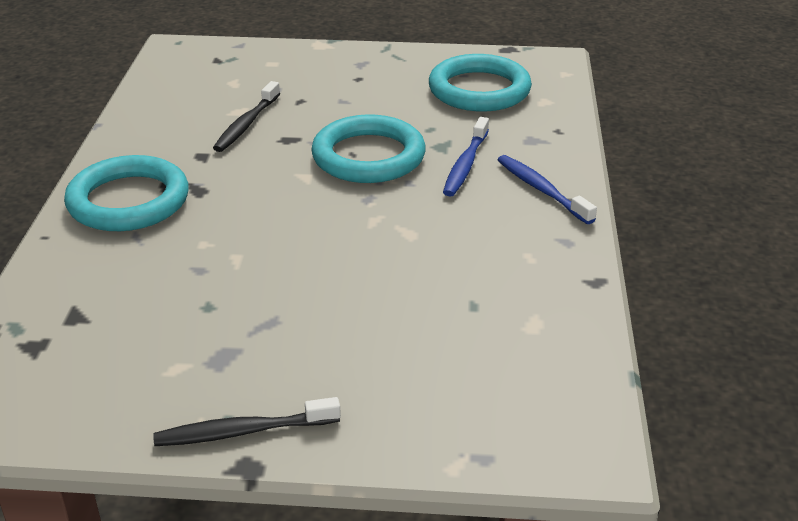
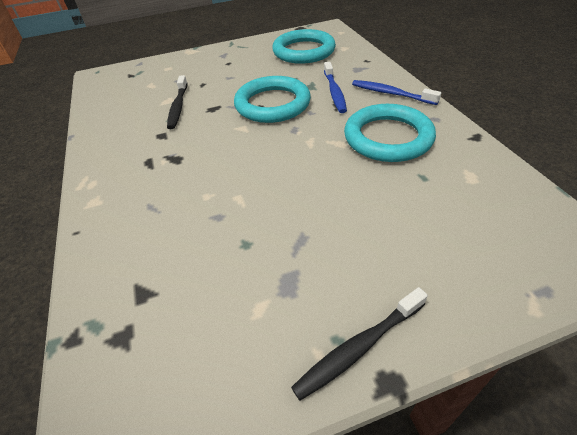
camera: 20 degrees left, 10 degrees up
turquoise ring [64,155,188,231] -> turquoise ring moved to [344,104,436,162]

